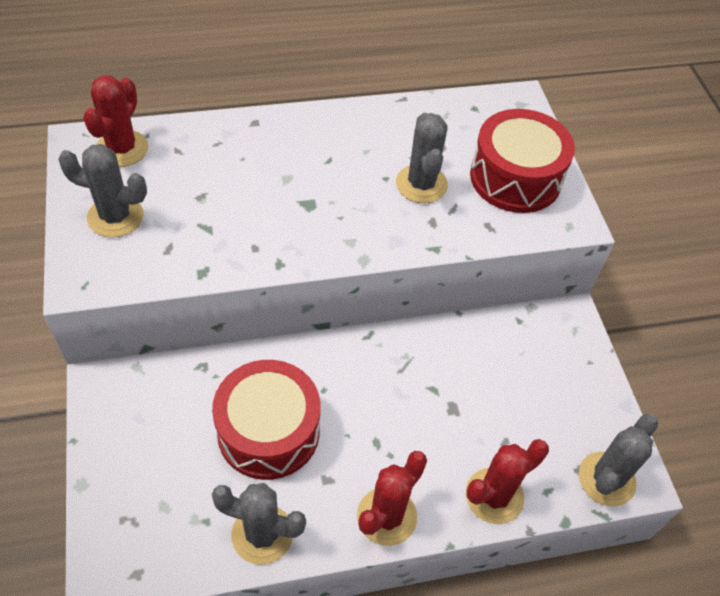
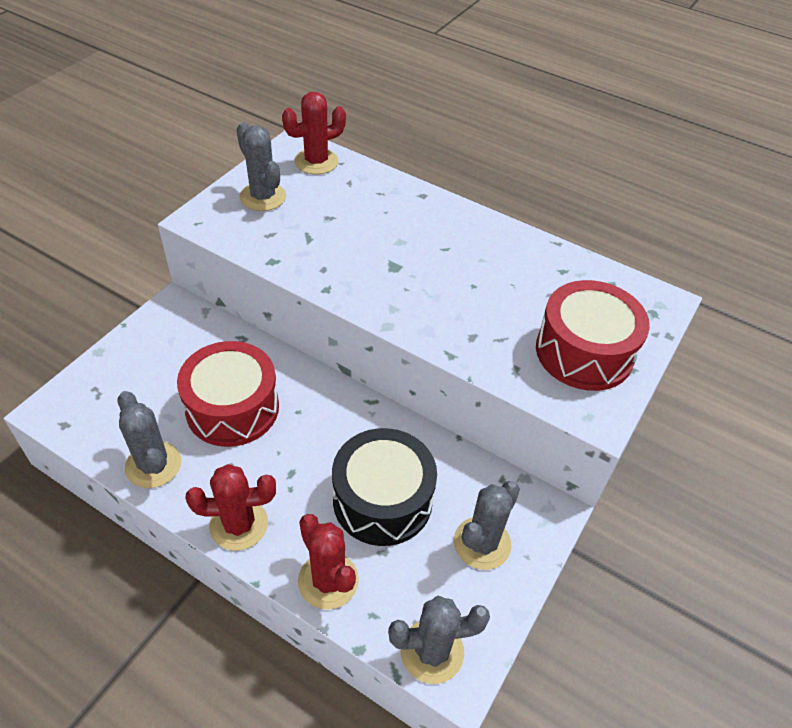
camera: 45 degrees right, 5 degrees down
grey cactus [396,113,448,203] -> grey cactus moved to [454,481,520,570]
red cactus [466,439,549,524] -> red cactus turned 45 degrees clockwise [298,514,359,610]
none -> black drum [332,428,437,546]

